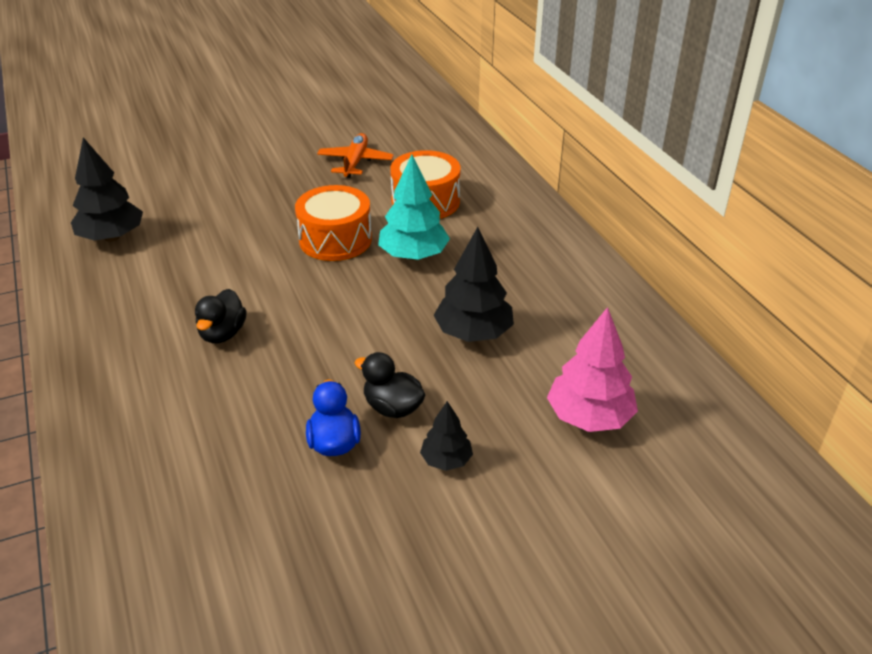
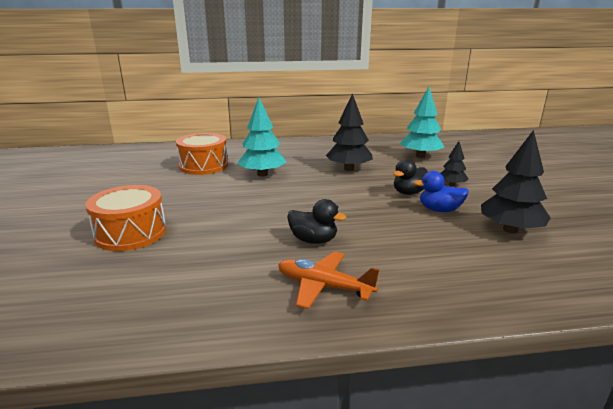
camera: 75 degrees left, 15 degrees down
black tree [71,137,143,242] -> black tree moved to [481,130,551,233]
orange drum [295,185,372,261] -> orange drum moved to [85,185,166,251]
orange plane [317,133,394,178] -> orange plane moved to [278,251,379,309]
pink tree [547,307,638,432] -> turquoise tree [400,87,444,158]

